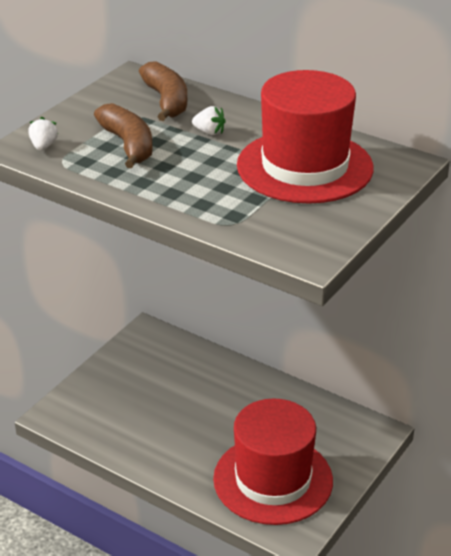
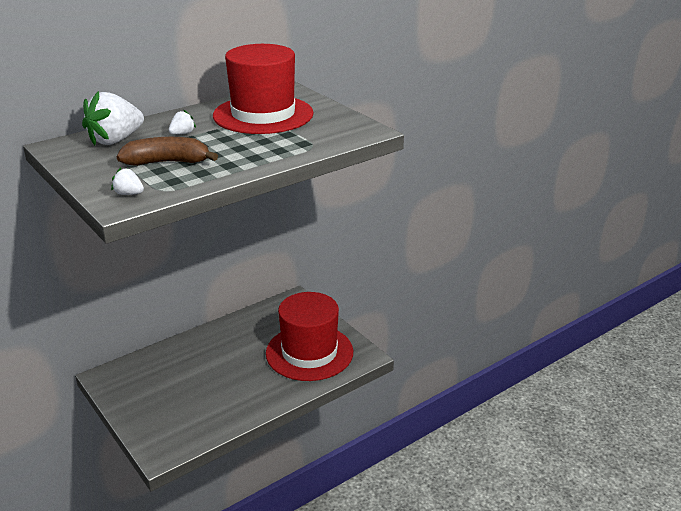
camera: 70 degrees left, 5 degrees down
brown banana [139,61,187,121] -> white strawberry [82,91,144,146]

